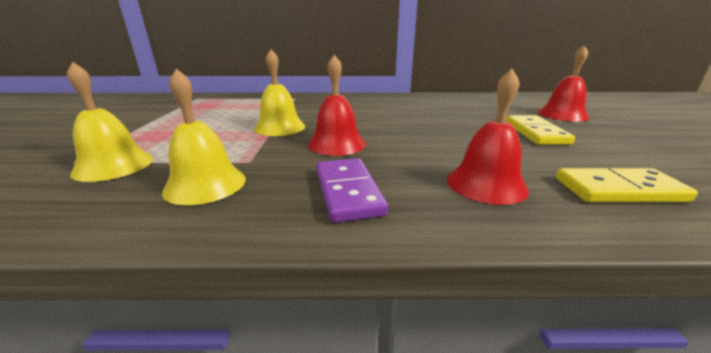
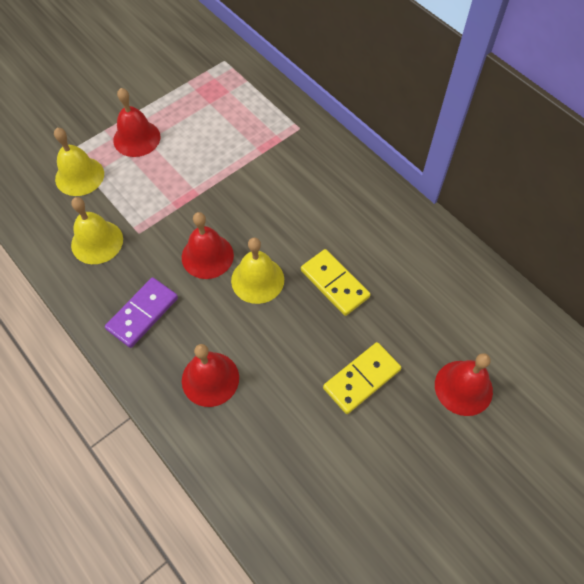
camera: 50 degrees right, 35 degrees up
yellow bell [254,50,305,136] -> yellow bell moved to [231,238,284,304]
yellow domino [556,168,698,202] -> yellow domino moved to [301,249,371,316]
none -> red bell [113,88,160,157]

